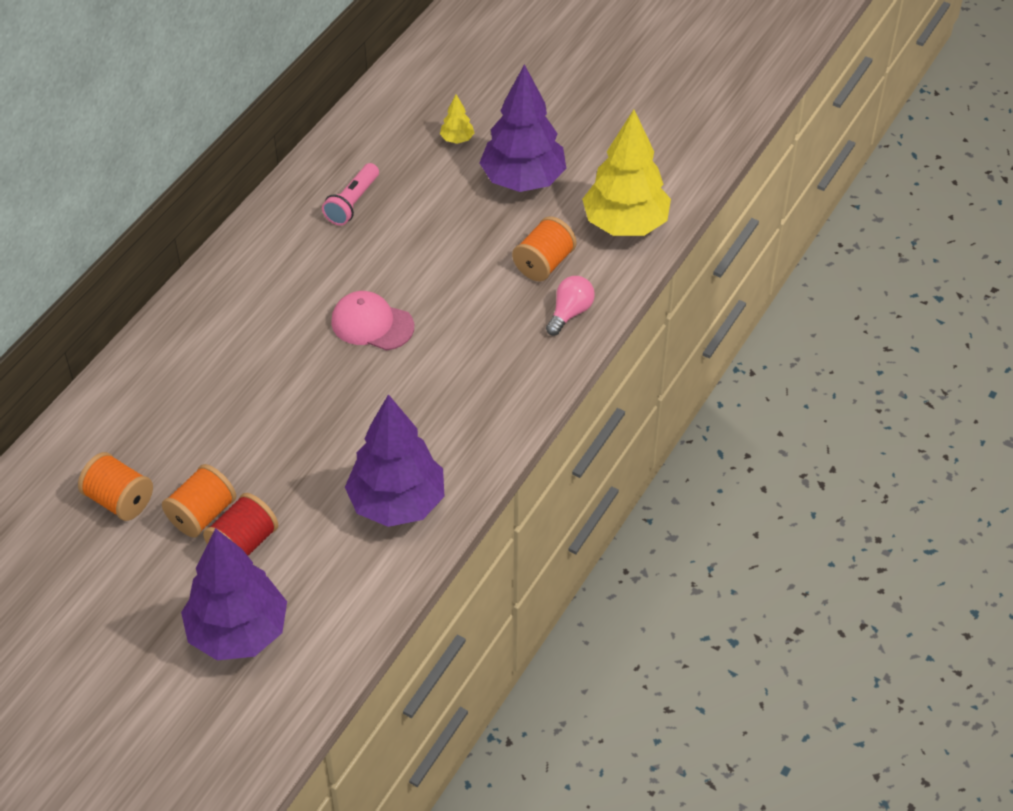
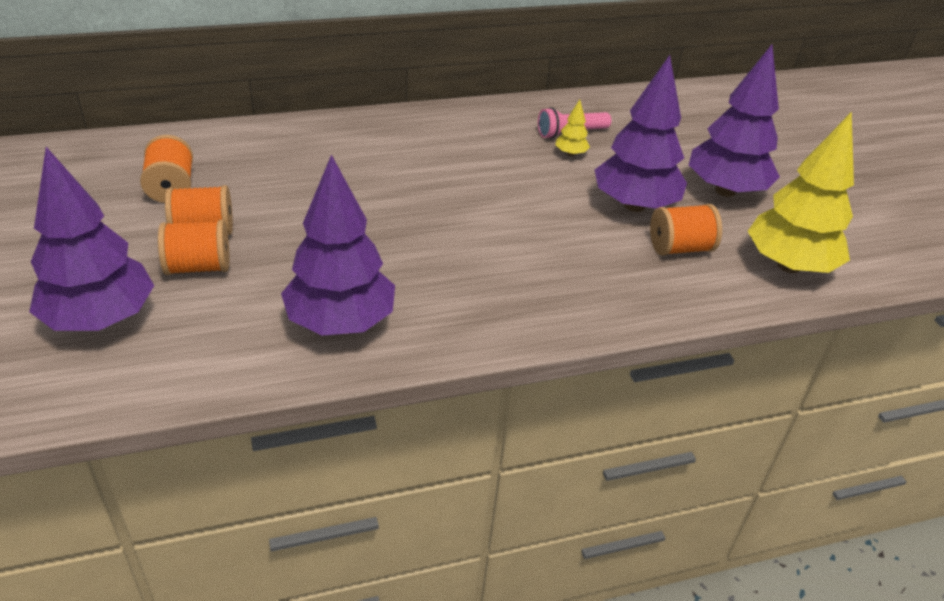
camera: 40 degrees right, 10 degrees down
red spool [203,493,278,556] -> orange spool [158,220,230,275]
pink cap [331,291,414,350] -> none
yellow tree [440,94,474,144] -> yellow tree moved to [555,99,590,156]
pink light bulb [546,276,595,336] -> none
none -> purple tree [595,55,687,212]

